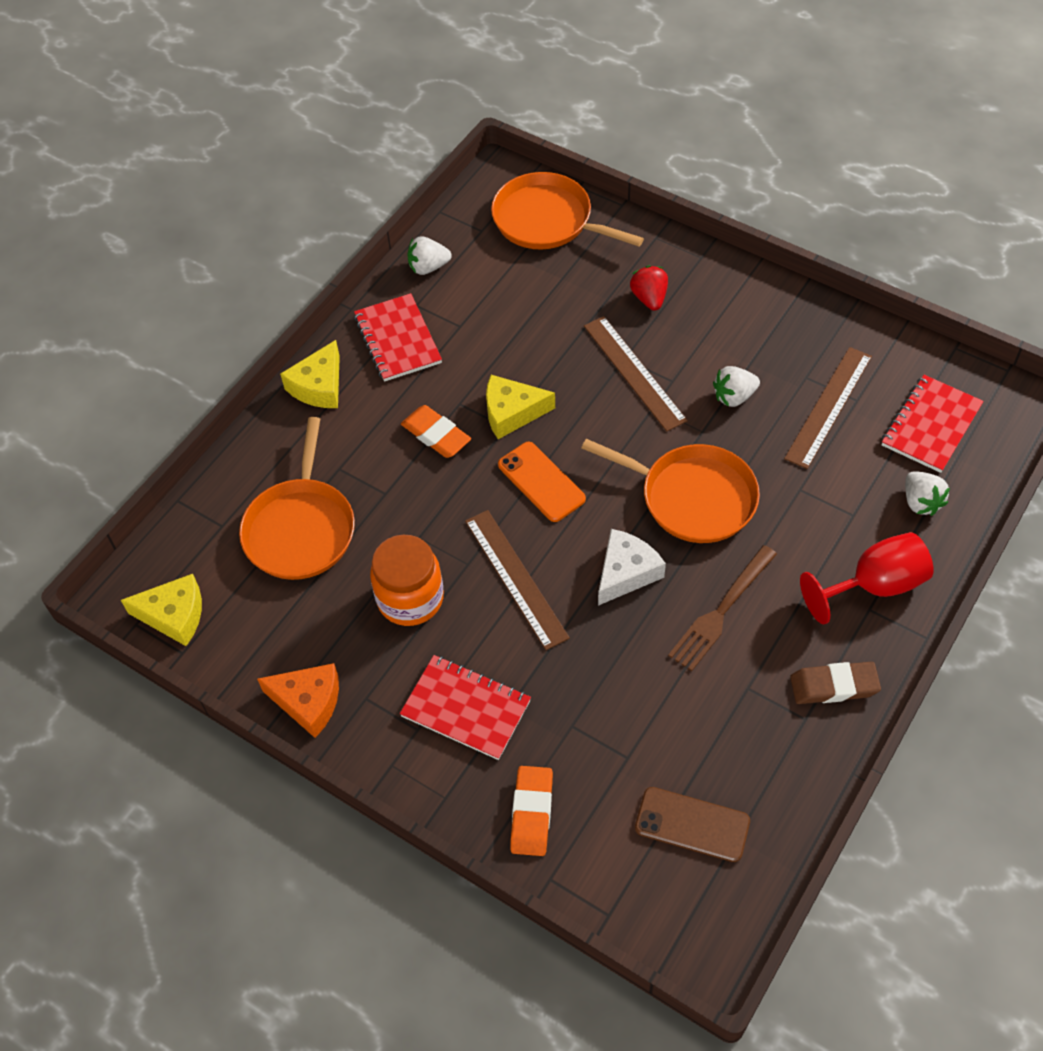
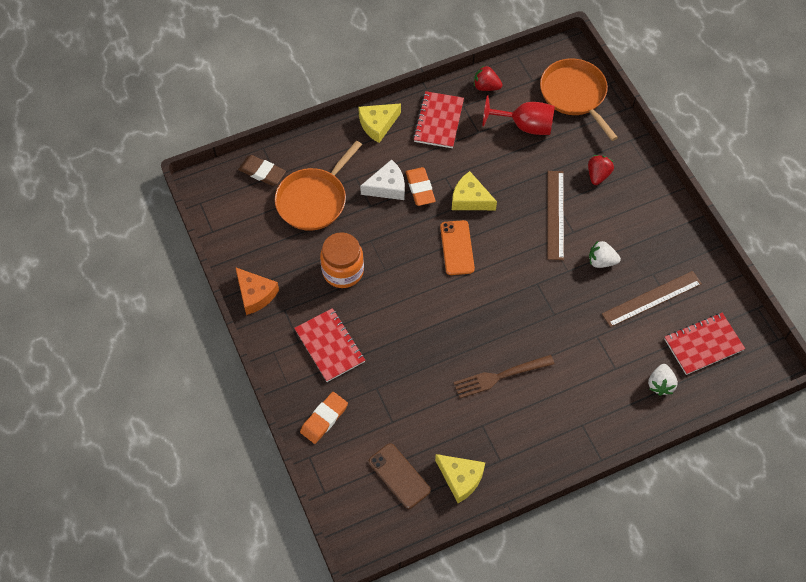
camera: 30 degrees right, 5 degrees up
yellow cheese [121,574,202,646] -> yellow cheese moved to [435,454,485,503]
white strawberry [407,236,452,275] -> red strawberry [474,66,503,91]
brown ruler [465,510,570,650] -> none
orange pan [582,439,760,543] -> none
white cheese [598,529,666,606] -> white cheese moved to [360,159,405,200]
brown eraser [790,662,881,704] -> brown eraser moved to [238,155,286,186]
red goblet [800,532,934,625] -> red goblet moved to [482,95,555,135]

